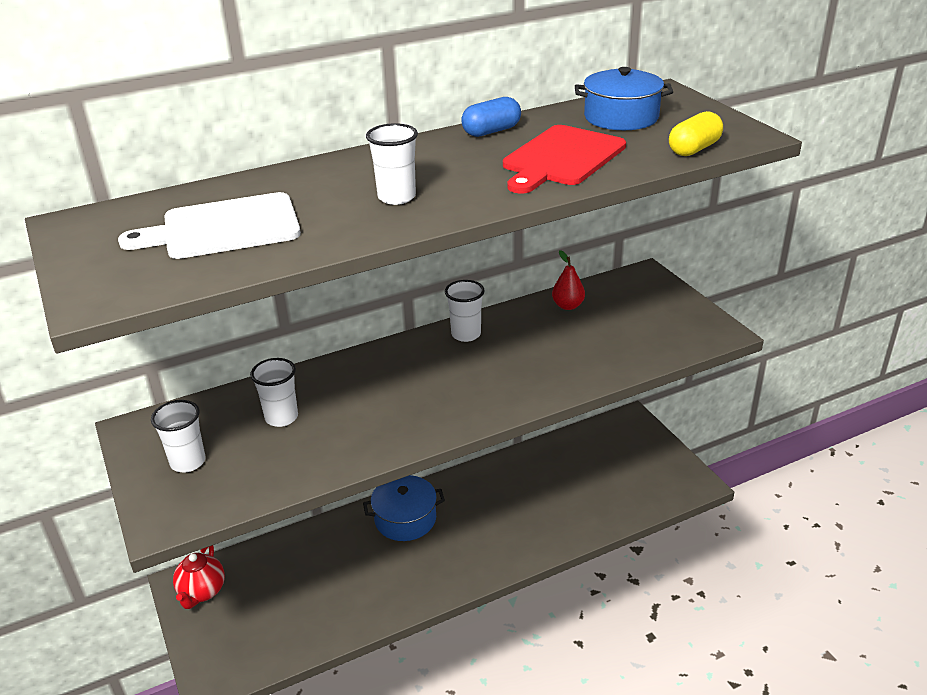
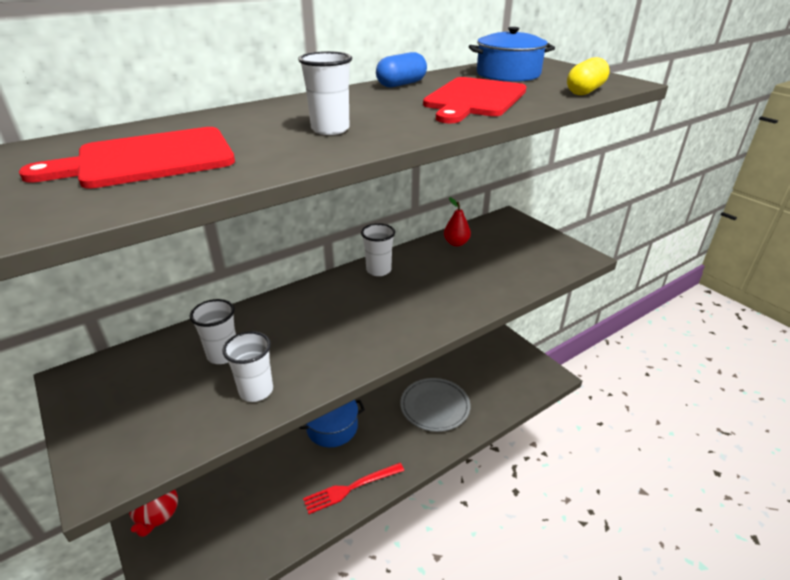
camera: 10 degrees left, 0 degrees up
white cutting board [118,192,301,259] -> red cutting board [19,127,235,189]
white cup [151,400,206,472] -> white cup moved to [222,331,273,402]
none -> red fork [303,463,404,514]
none -> grey plate [400,378,470,432]

